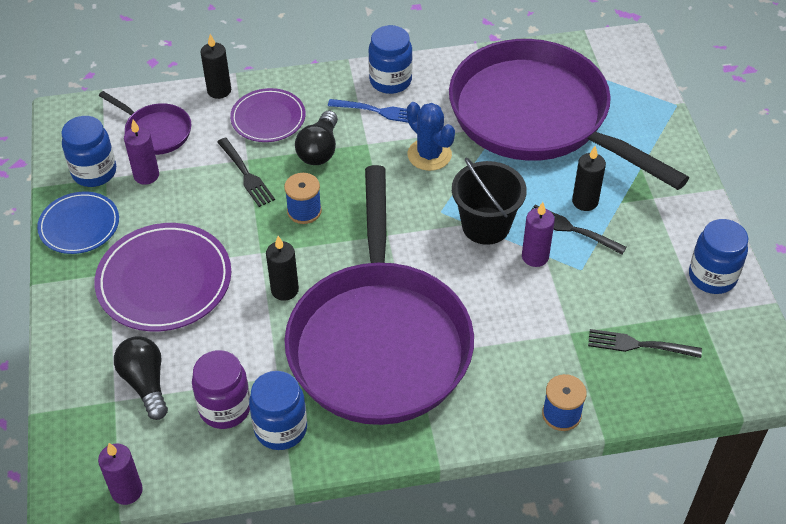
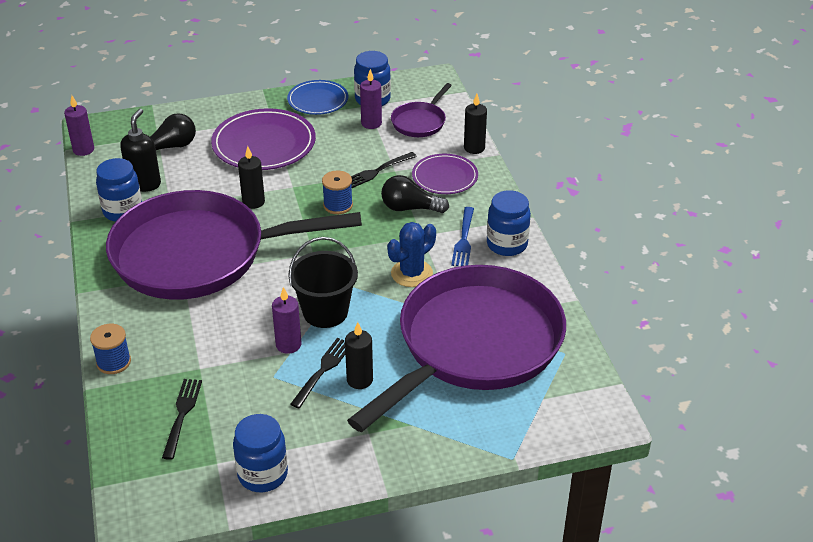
camera: 85 degrees right, 10 degrees down
purple jar [192,350,250,429] -> black soap dispenser [120,109,161,192]

